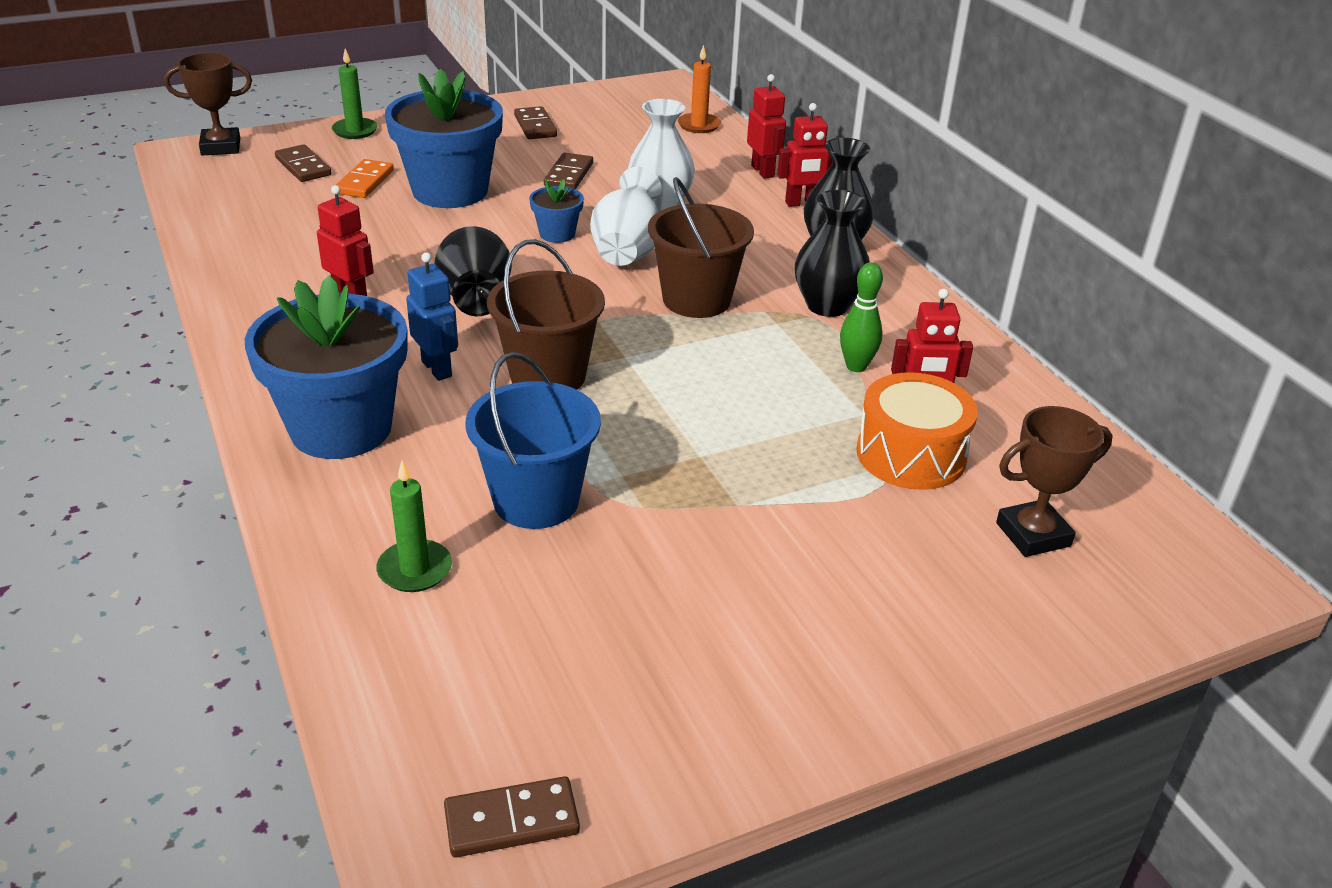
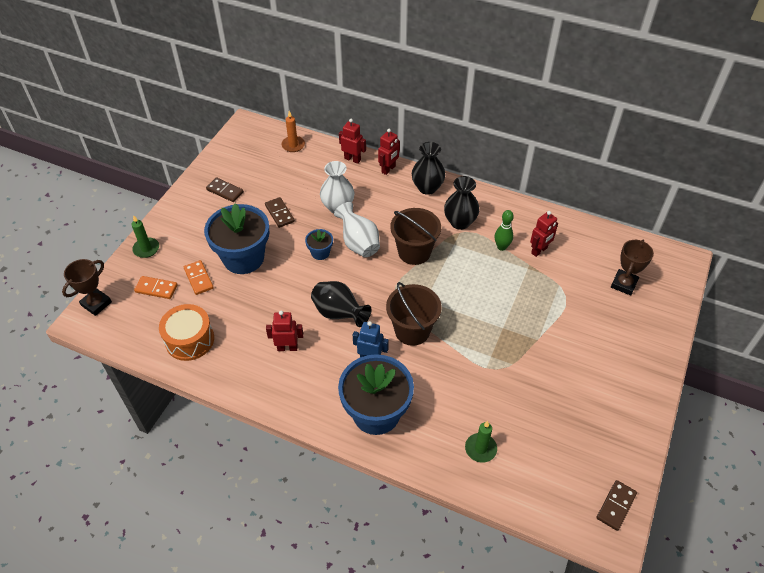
camera: 40 degrees left, 15 degrees up
brown domino [275,144,331,182] -> orange domino [134,276,178,299]
blue bucket [466,352,601,529] -> none
orange drum [856,372,978,490] -> orange drum moved to [159,304,214,361]

